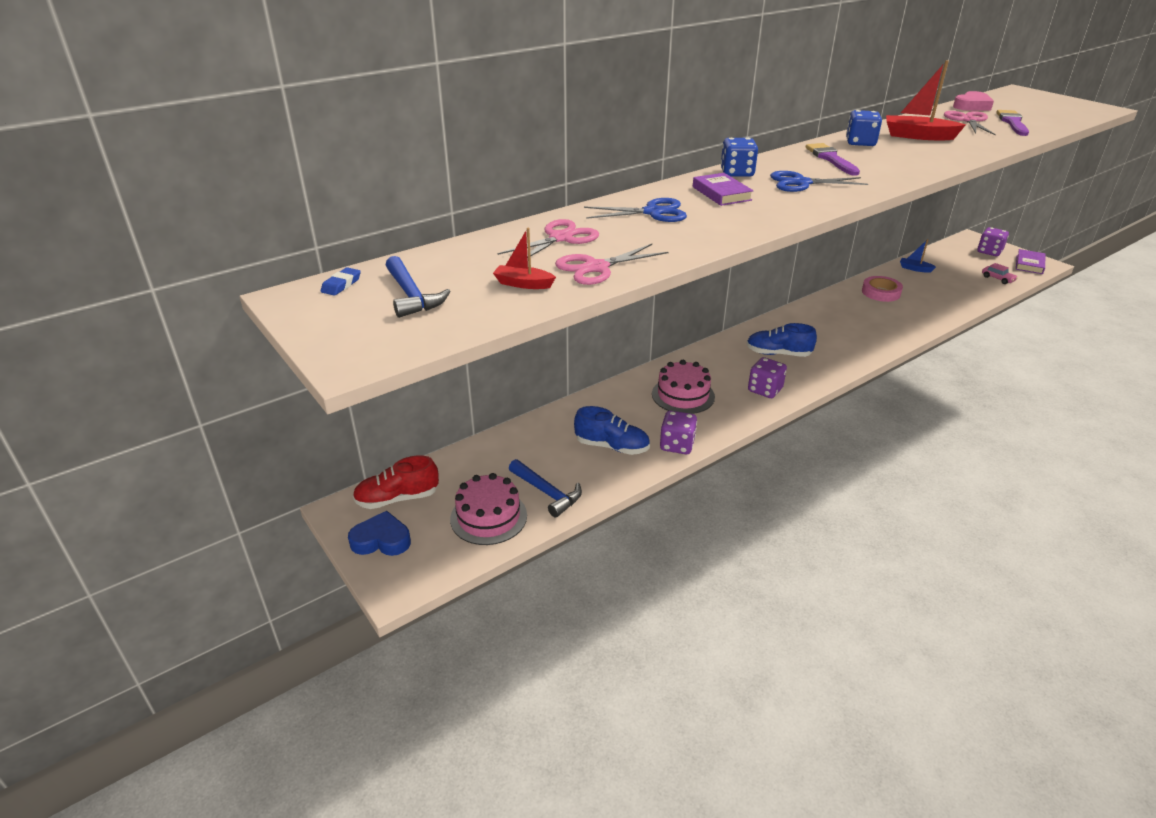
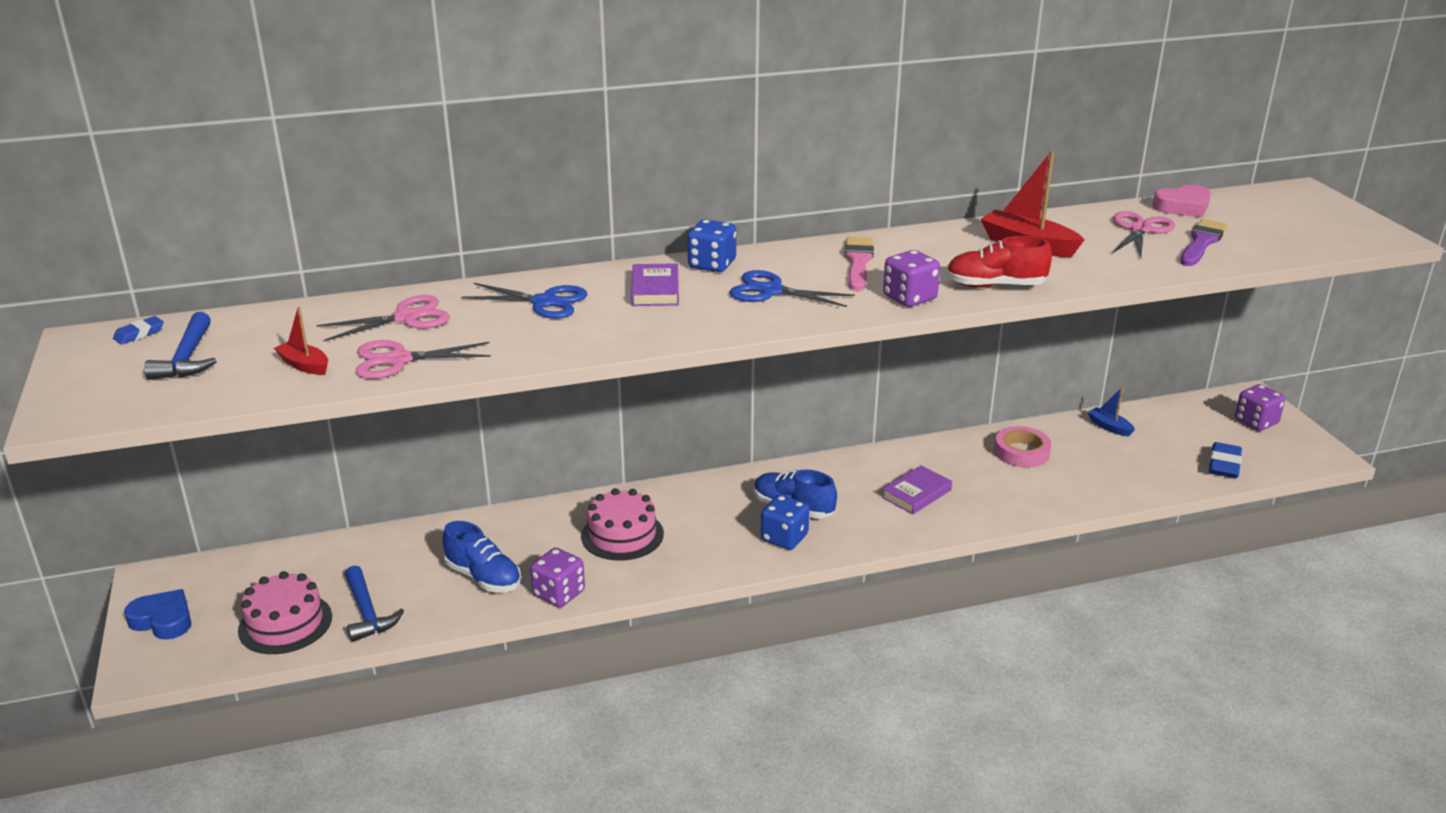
camera: 20 degrees right, 5 degrees down
red shoe [353,455,439,509] -> red shoe moved to [946,236,1052,288]
purple dice [748,357,787,398] -> purple dice moved to [883,250,940,307]
purple brush [806,143,860,176] -> pink brush [844,237,874,291]
blue dice [846,110,882,146] -> blue dice moved to [761,495,810,550]
pink car [982,263,1018,284] -> blue eraser [1209,442,1242,478]
purple book [1016,249,1045,274] -> purple book moved to [882,465,952,514]

